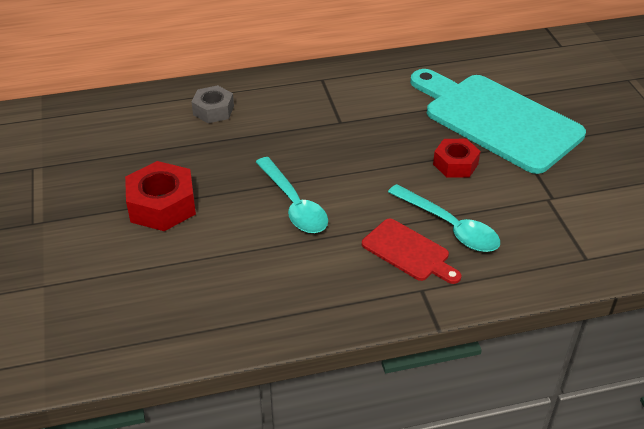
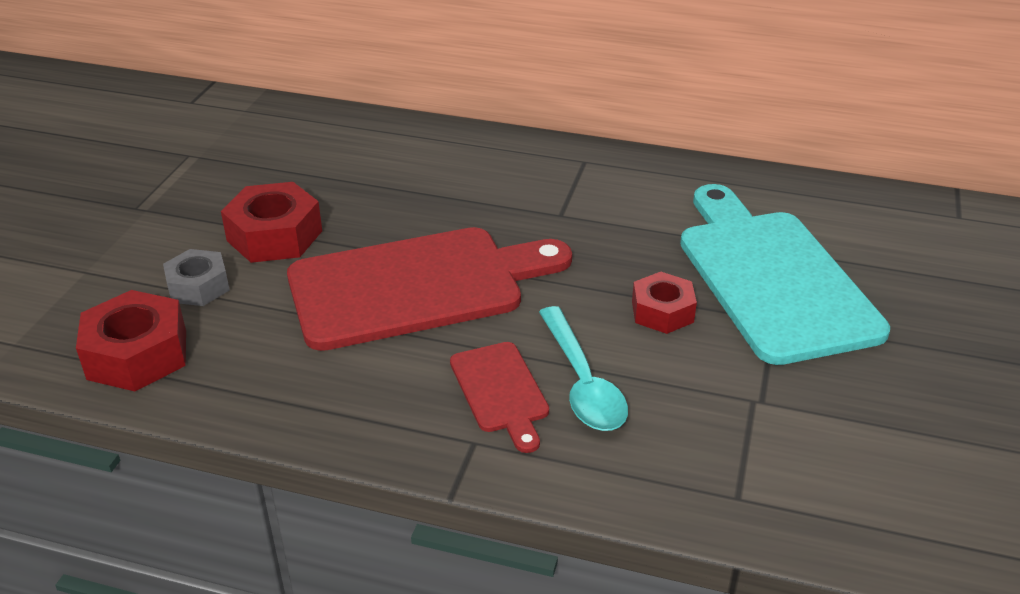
camera: 30 degrees right, 5 degrees down
grey nut [192,85,234,123] -> grey nut moved to [163,249,230,306]
turquoise spoon [256,157,328,233] -> red cutting board [287,227,572,351]
none -> red nut [76,290,186,391]

